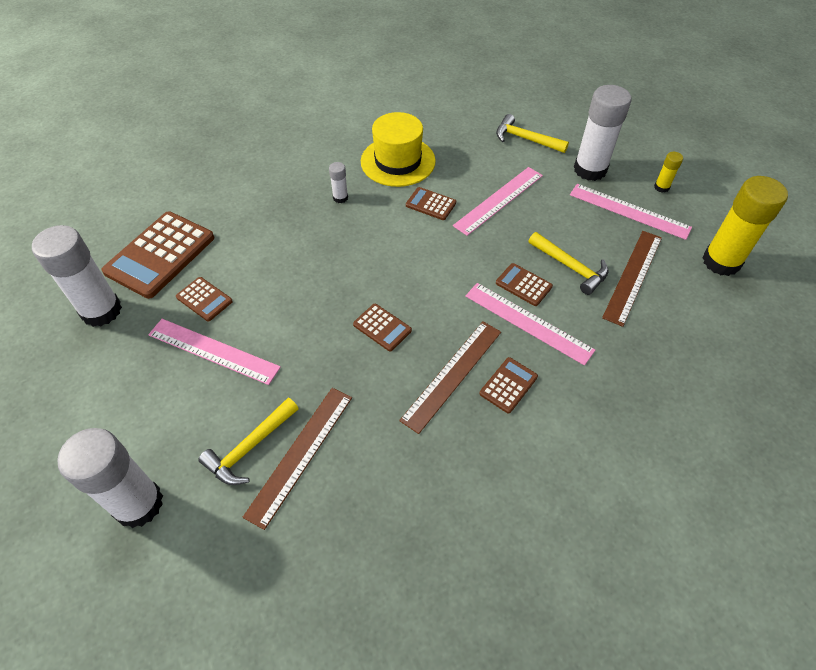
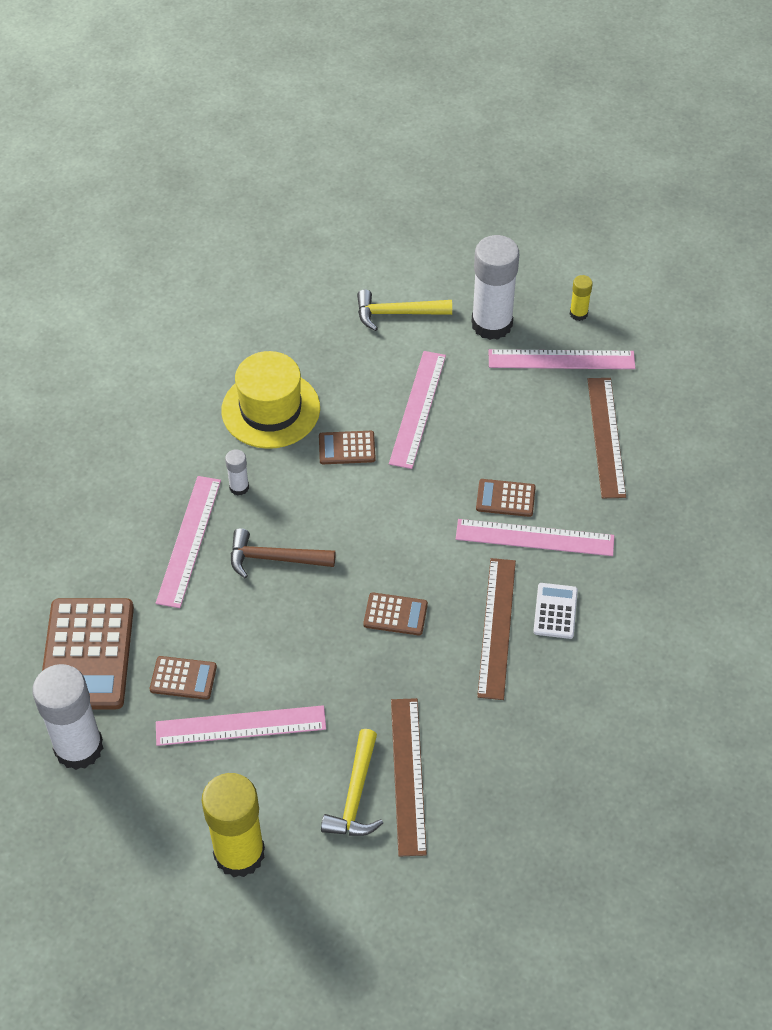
camera: 30 degrees left, 0 degrees up
white glue stick [57,428,163,528] -> none
brown calculator [479,357,538,413] -> white calculator [533,583,578,639]
yellow hammer [529,232,609,295] -> none
yellow glue stick [702,176,788,276] -> yellow glue stick moved to [201,773,265,877]
none -> pink ruler [156,476,221,608]
none -> brown hammer [231,528,336,579]

